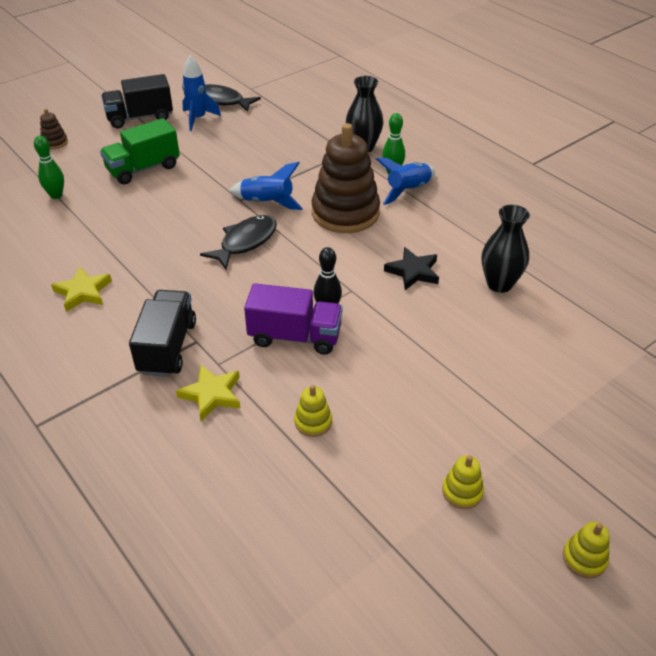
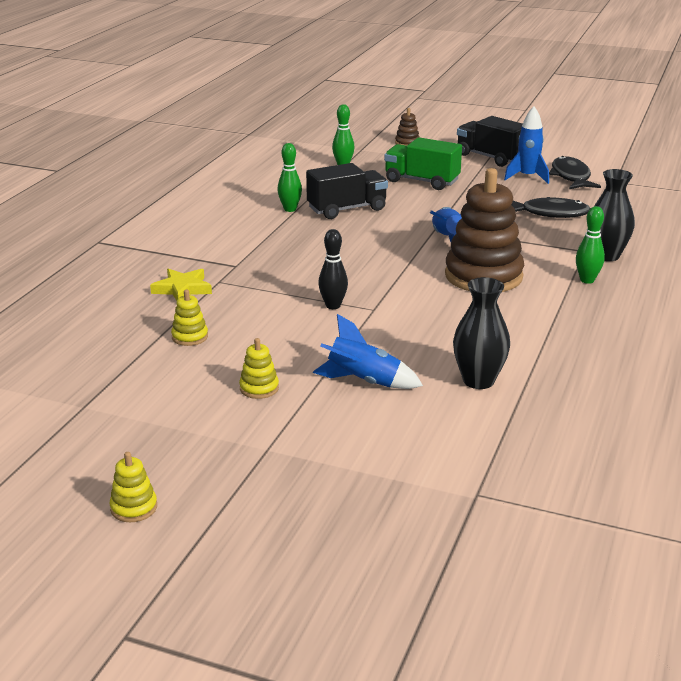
camera: 60 degrees right, 15 degrees down
yellow star [51,267,112,312] -> none
black truck [129,290,196,377] -> black truck moved to [306,163,388,219]
black fish [200,215,277,270] -> black fish moved to [512,197,591,218]
purple truck [244,283,342,355] -> none
blue rocket [376,158,435,205] -> blue rocket moved to [313,314,423,389]
black star [384,247,439,290] -> none
yellow stacking toy [442,455,484,509] -> yellow stacking toy moved to [239,338,279,399]
none -> green bowling pin [277,143,302,212]

